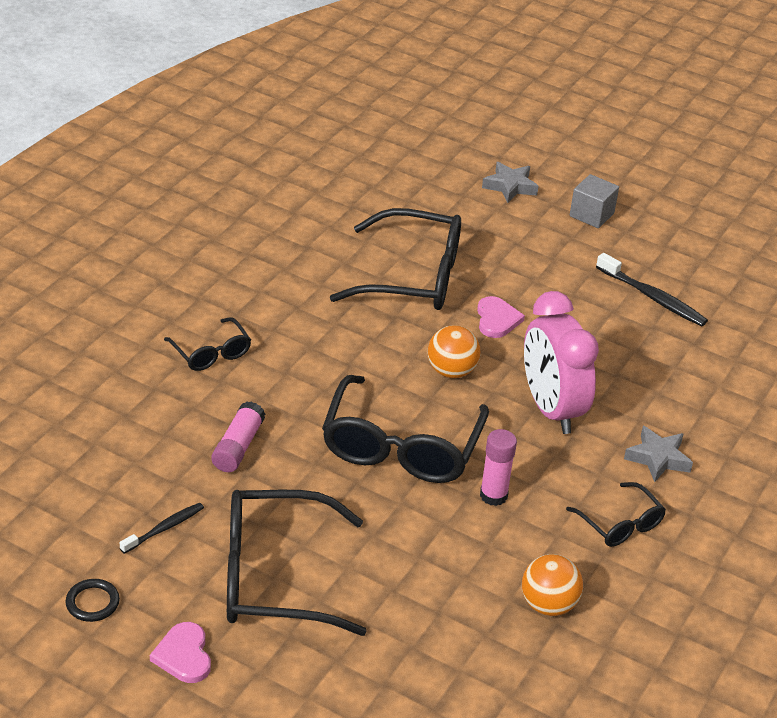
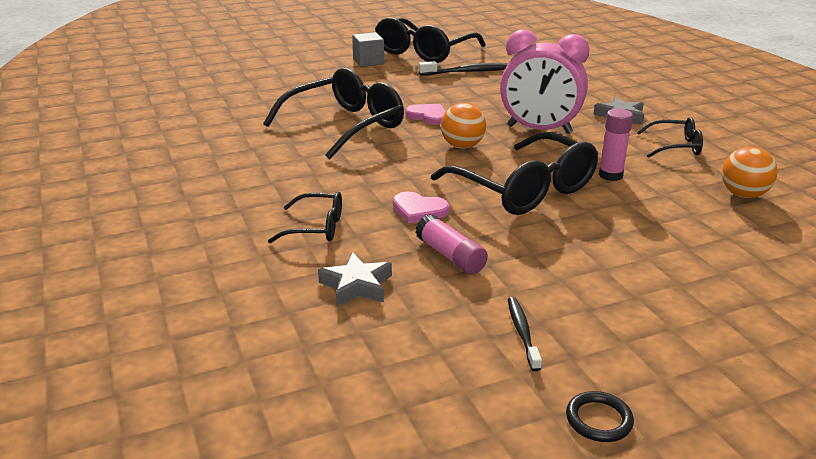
camera: 50 degrees left, 10 degrees down
pink heart [150,622,211,683] -> pink heart moved to [393,192,450,223]
black glasses [227,490,367,636] -> black glasses moved to [375,18,486,63]
grey star [482,162,538,203] -> grey star moved to [318,252,392,307]

